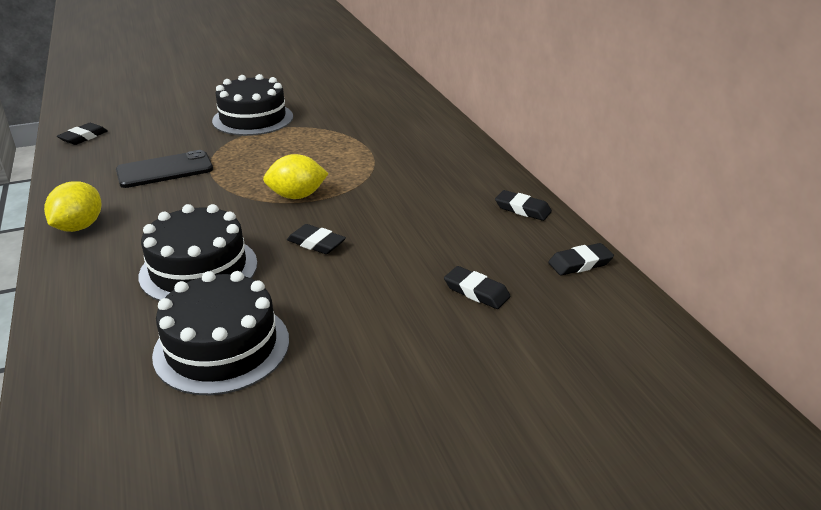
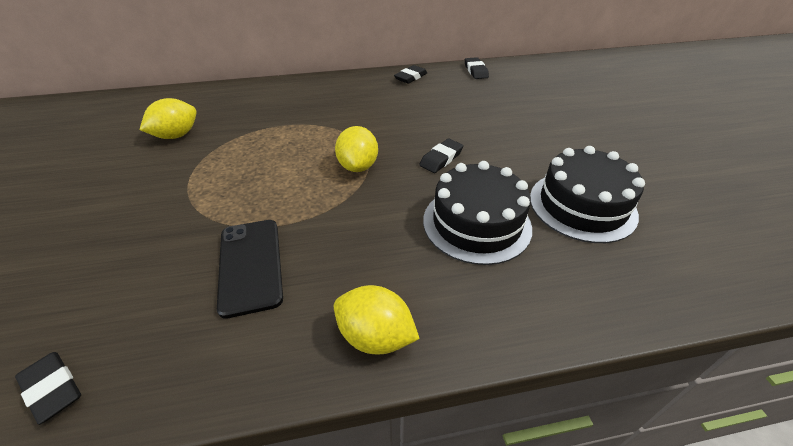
camera: 80 degrees left, 10 degrees up
black cake [212,74,293,136] -> none
black eraser [444,266,511,309] -> none
none -> yellow lemon [140,98,197,139]

